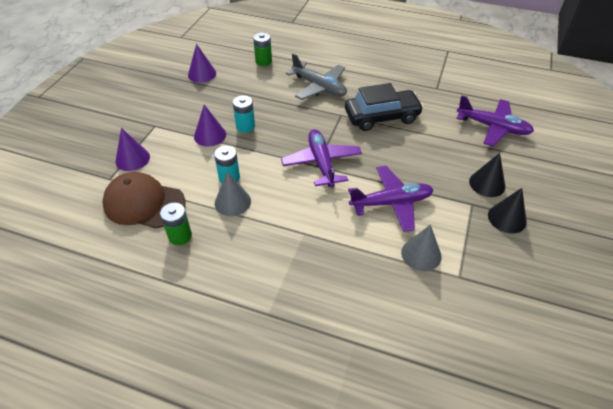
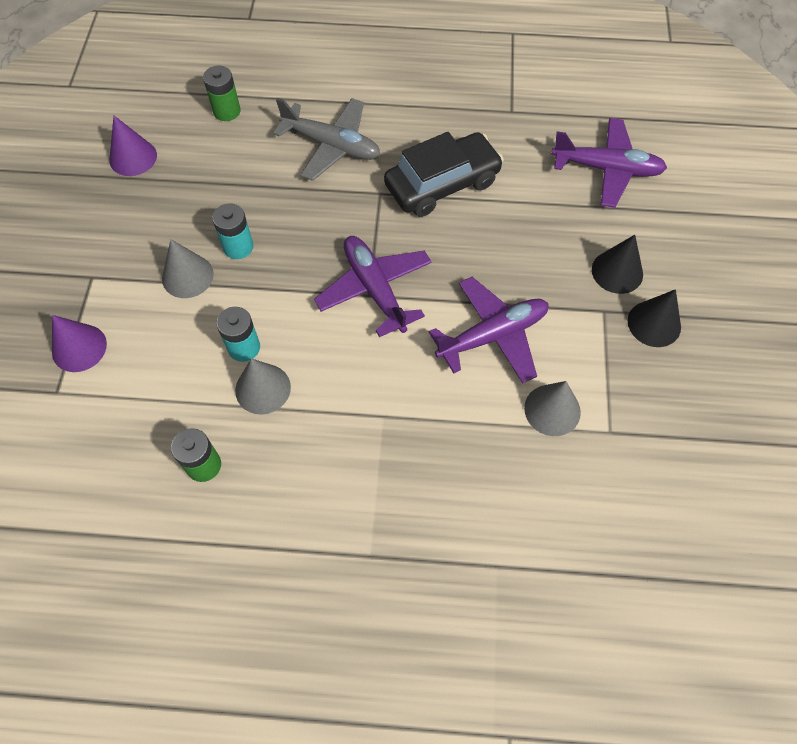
camera: 15 degrees left, 15 degrees up
brown cap [102,172,186,229] -> none
purple cone [194,105,226,147] -> grey cone [162,239,214,298]

